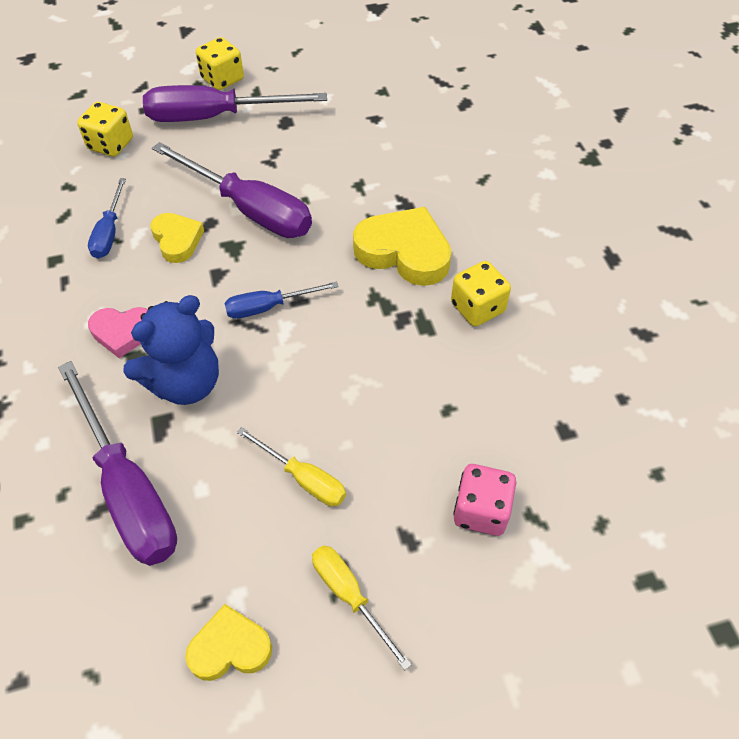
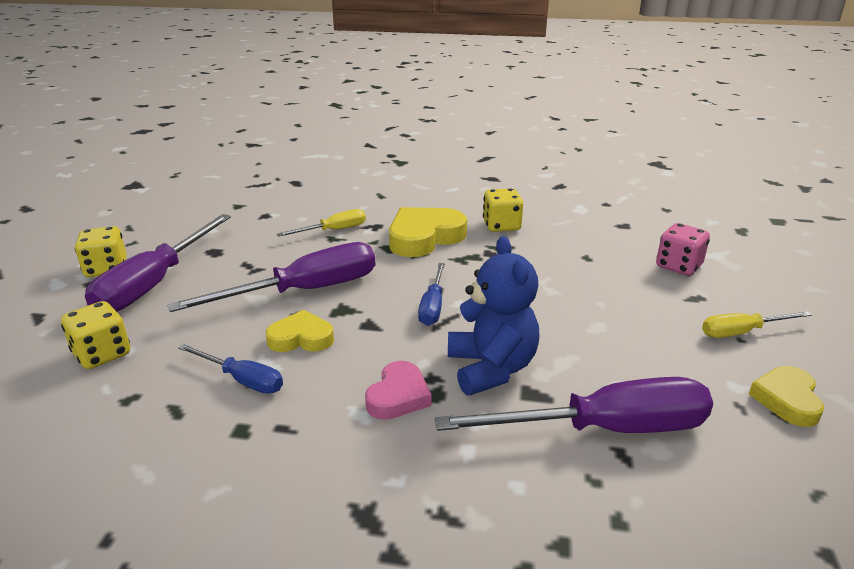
camera: 65 degrees left, 25 degrees down
yellow screwdriver [237,427,346,506] -> yellow screwdriver moved to [277,209,366,237]

